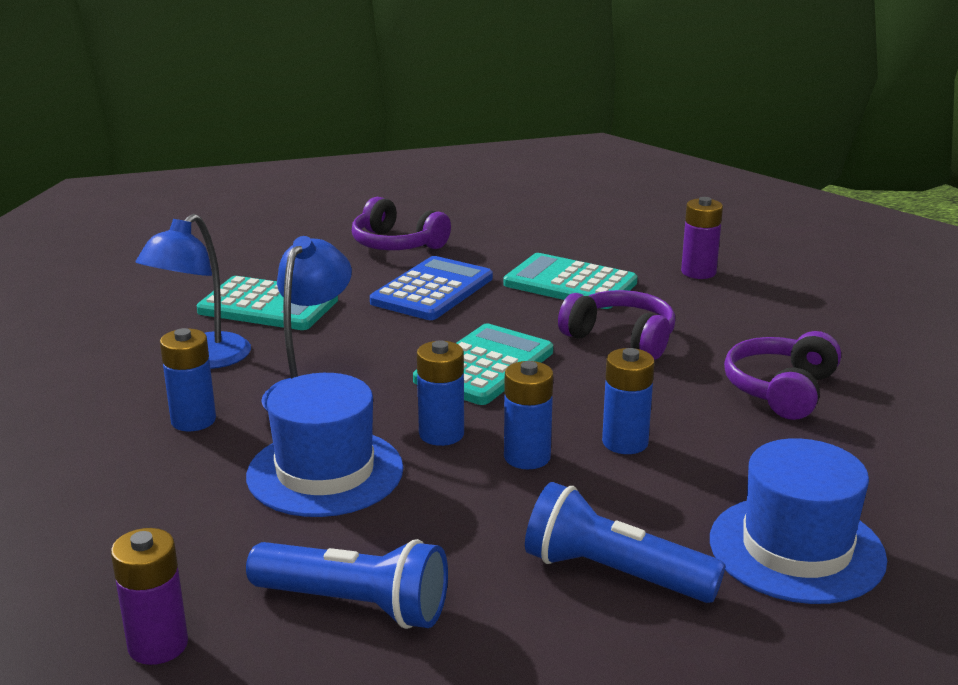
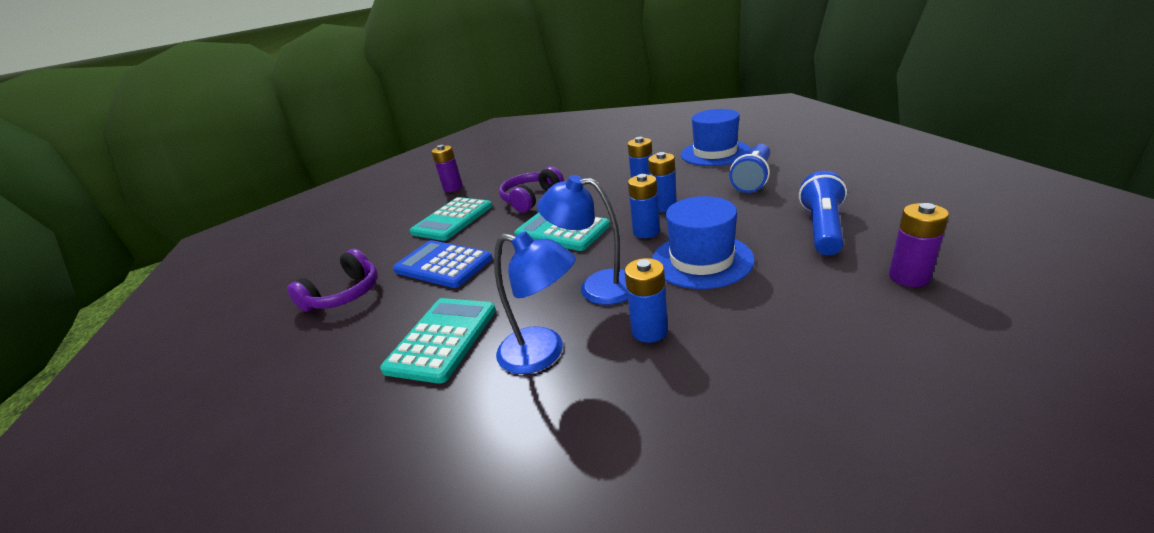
camera: 85 degrees left, 5 degrees up
purple headphones [724,331,841,420] -> none

